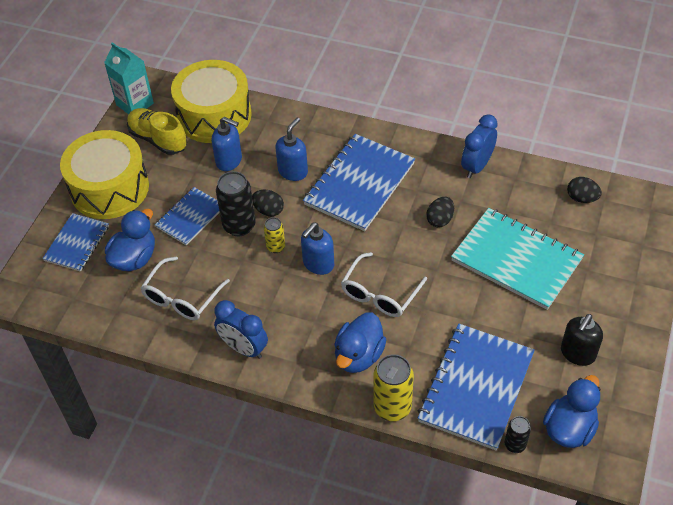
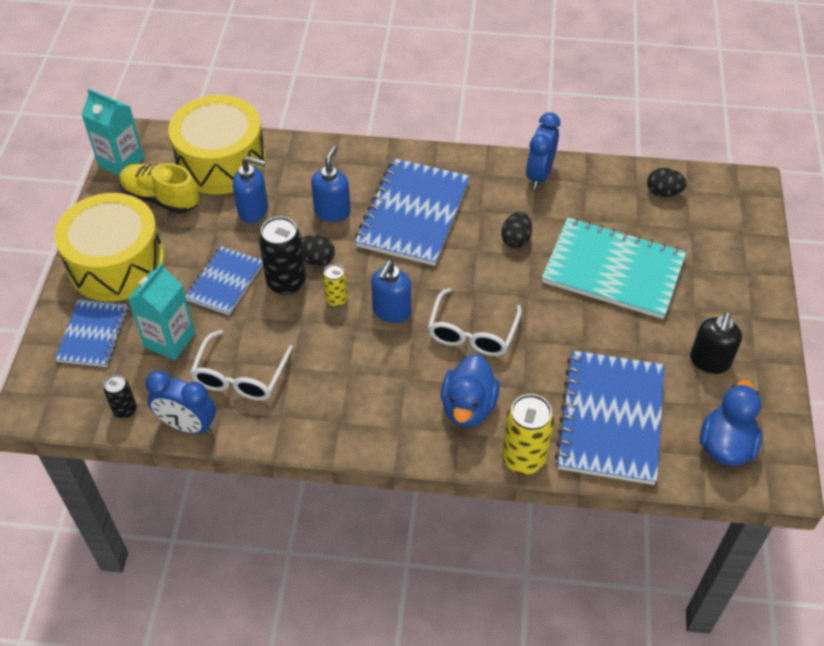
camera: 15 degrees left, 0 degrees up
blue duck [105,209,155,271] -> turquoise carton [128,263,195,360]
blue clock [214,300,268,359] -> blue clock moved to [145,370,216,434]
black can [505,416,531,453] -> black can moved to [104,375,137,419]

